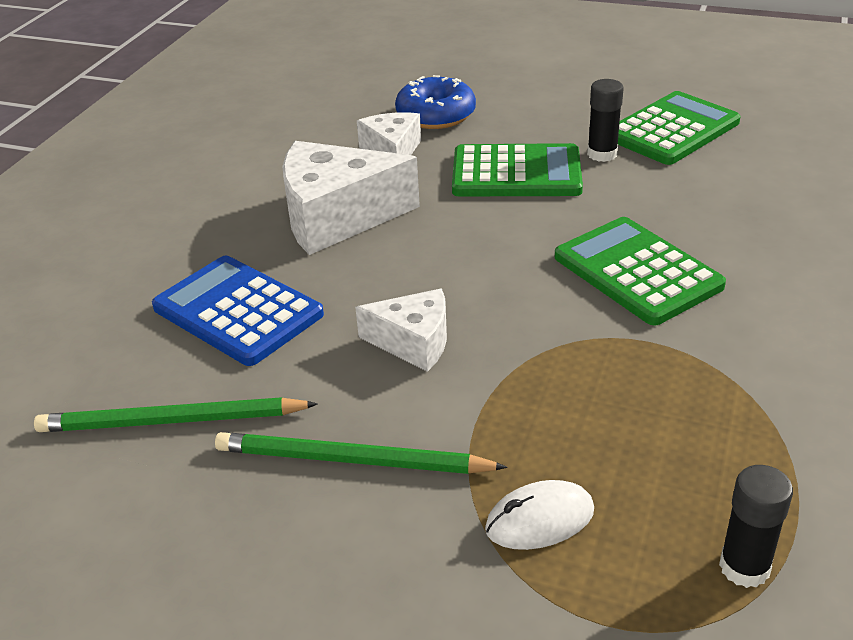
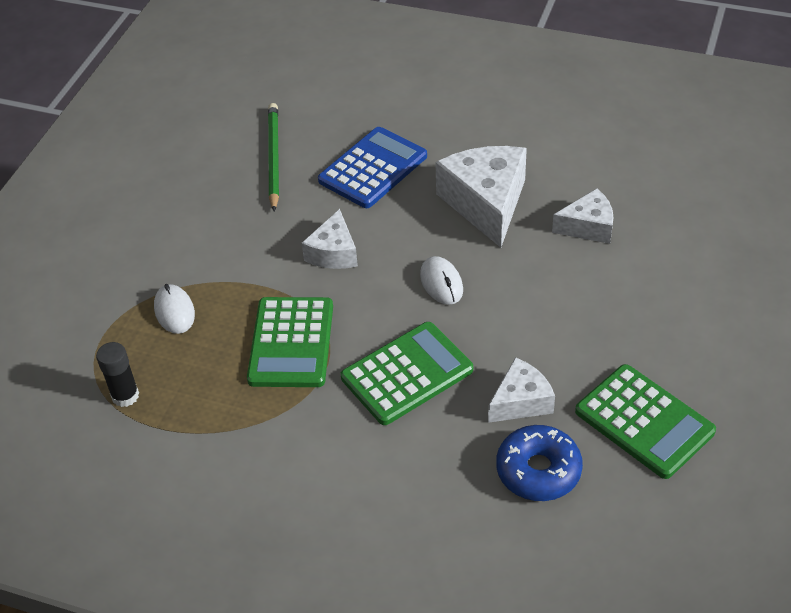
camera: 90 degrees right, 10 degrees up
green pencil [215,432,507,474] -> none
blue donut [395,75,476,129] -> blue donut moved to [496,425,583,501]
green calculator [452,143,583,196] -> green calculator moved to [247,297,333,387]
black glue stick [587,79,624,162] -> none
none -> white mouse [420,256,463,305]
none -> white cheese [488,357,555,423]

